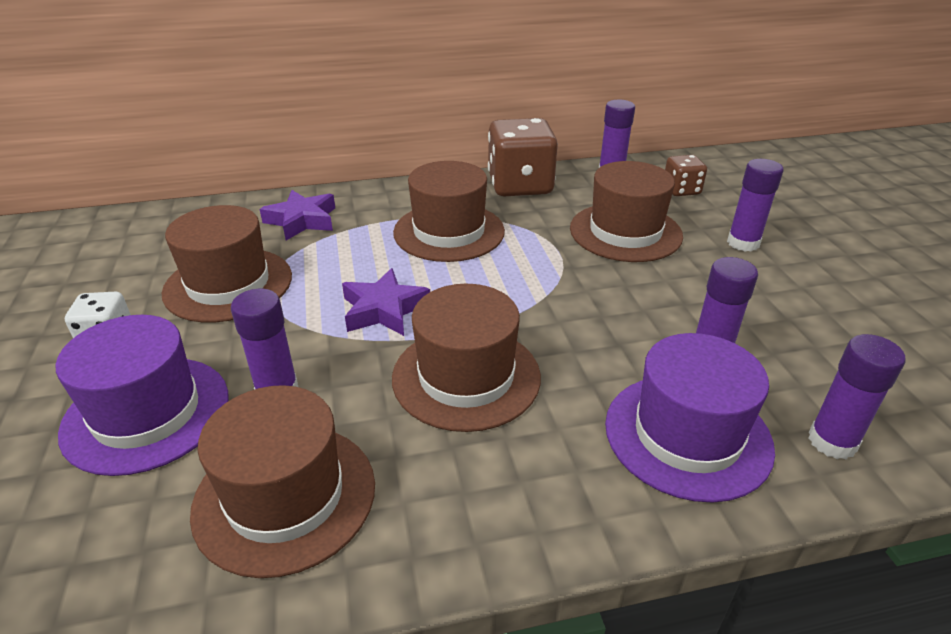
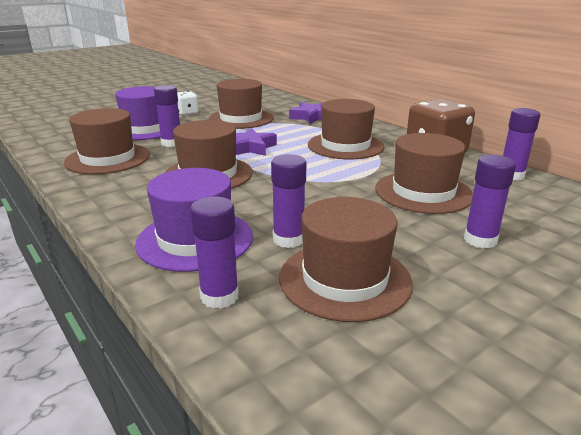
camera: 65 degrees right, 10 degrees down
brown dice [665,155,707,196] -> none
none -> brown hat [279,197,413,322]

